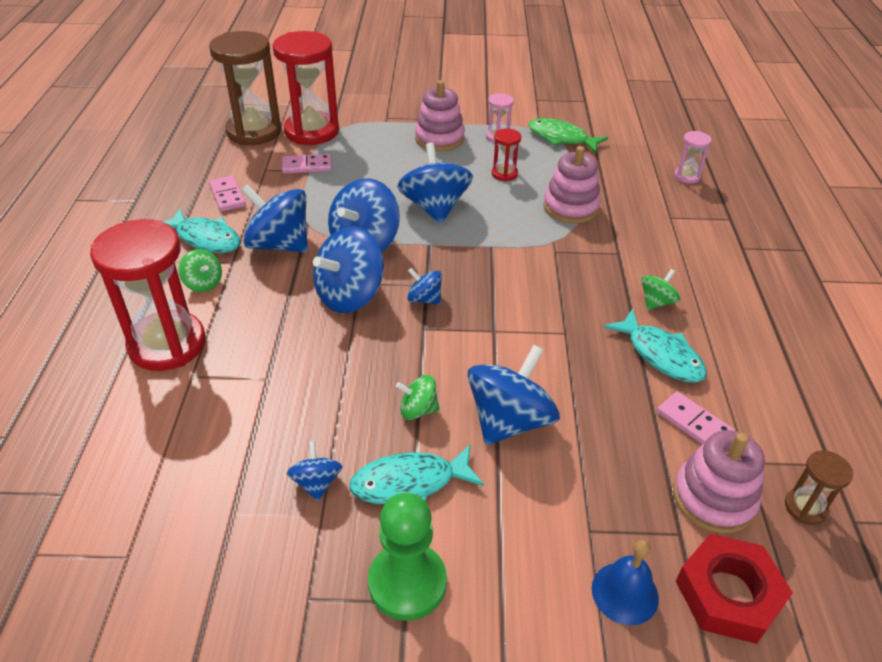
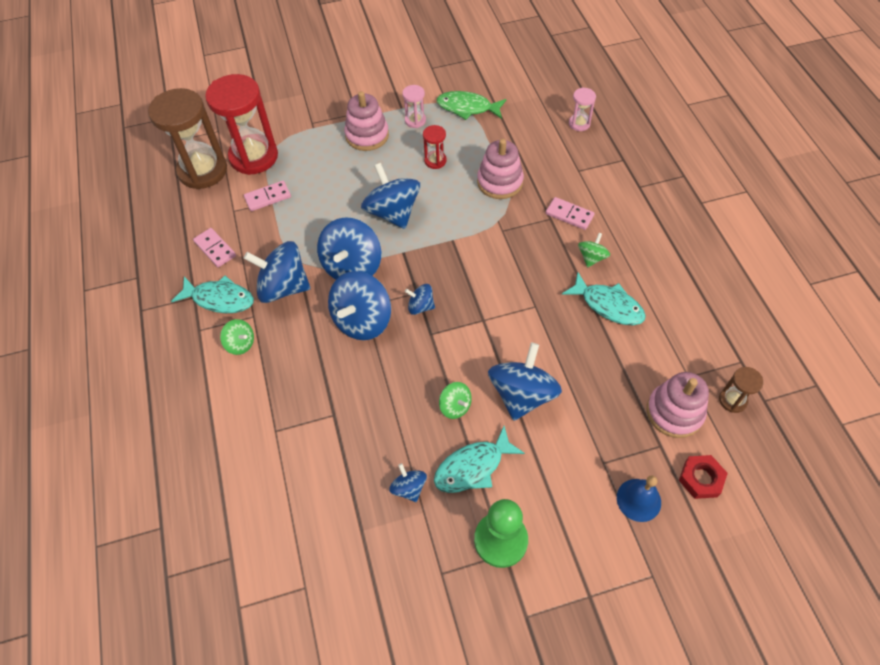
camera: 15 degrees left, 15 degrees up
red hourglass [90,219,206,371] -> none
green spinning top [396,375,439,420] -> green spinning top turned 120 degrees counterclockwise [439,382,472,419]
pink domino [657,391,735,444] -> pink domino moved to [546,197,595,230]
red nut [676,534,793,644] -> red nut [679,455,728,499], size x0.66

